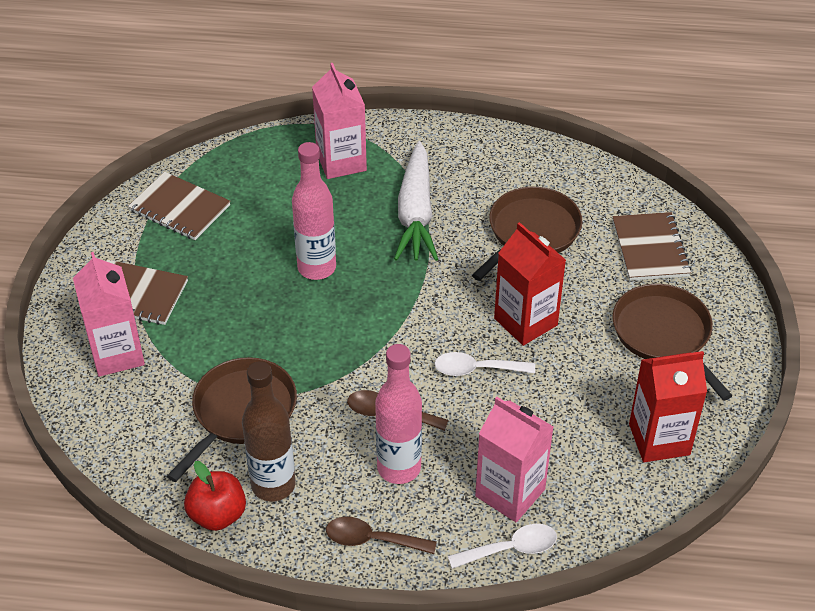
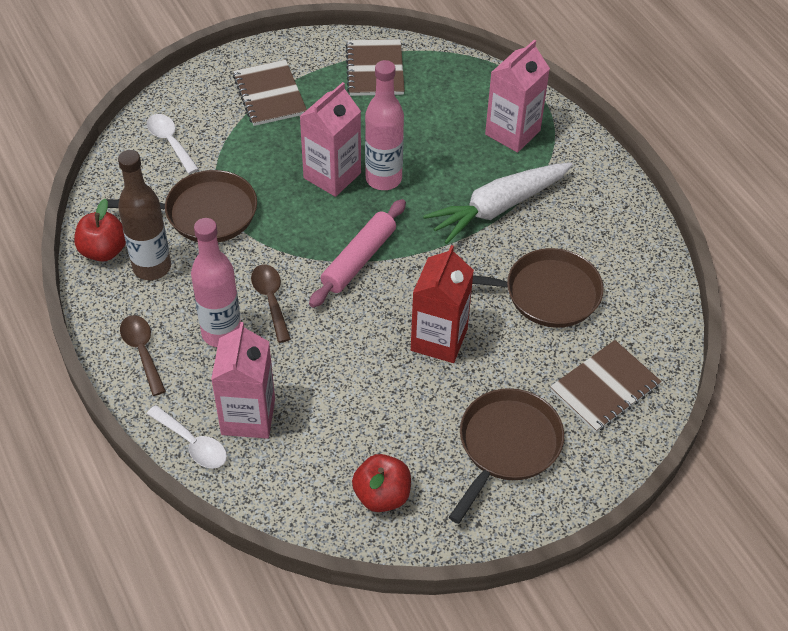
camera: 55 degrees right, 5 degrees up
pink carton [73,252,145,377] -> pink carton moved to [299,82,361,197]
white spoon [434,352,535,376] -> white spoon moved to [147,114,199,174]
red carton [629,351,707,462] -> red apple [352,454,411,512]
none -> pink rolling pin [309,199,406,308]

